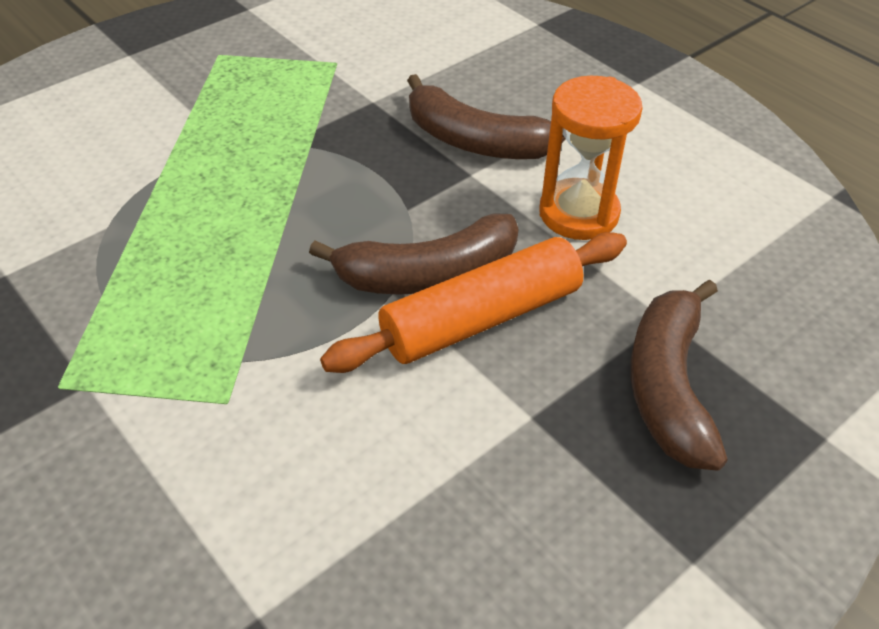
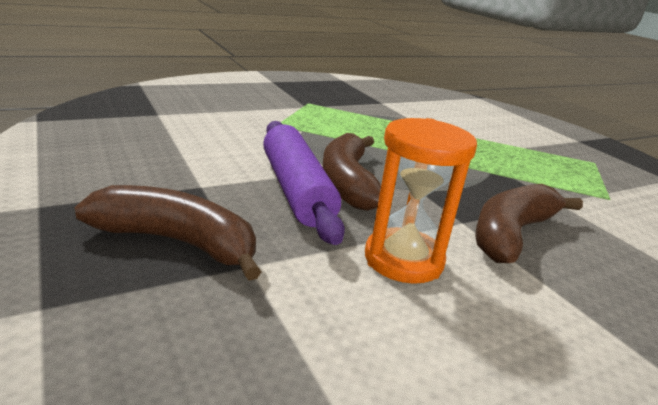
camera: 100 degrees right, 20 degrees down
orange rolling pin [320,232,627,373] -> purple rolling pin [263,121,345,245]

